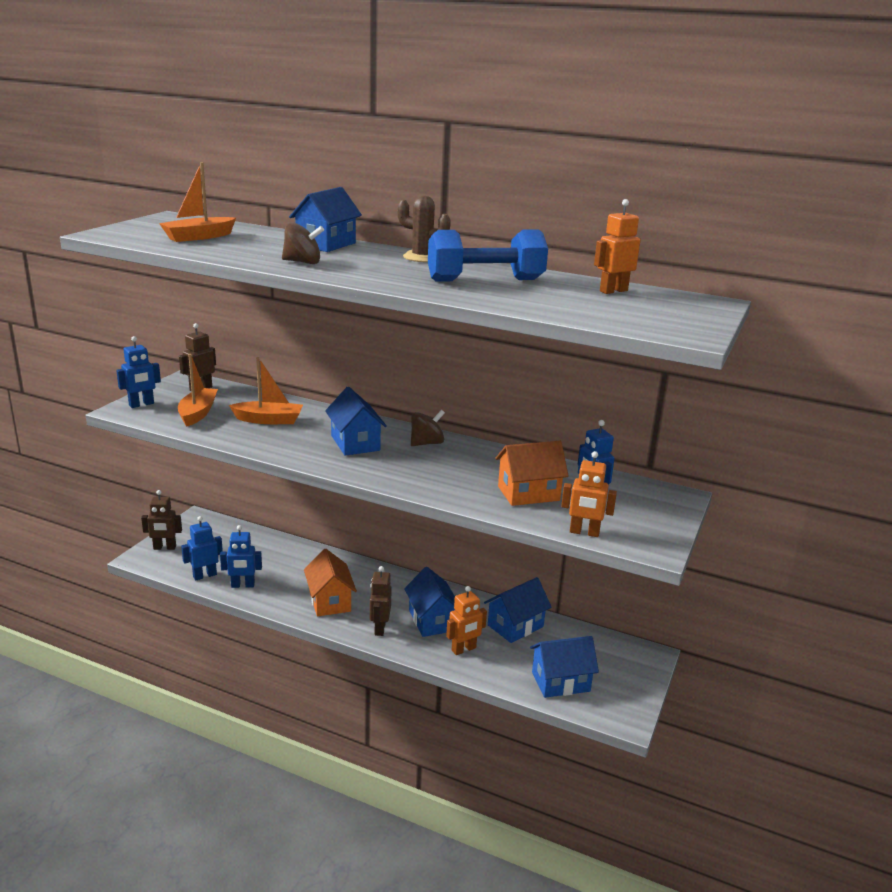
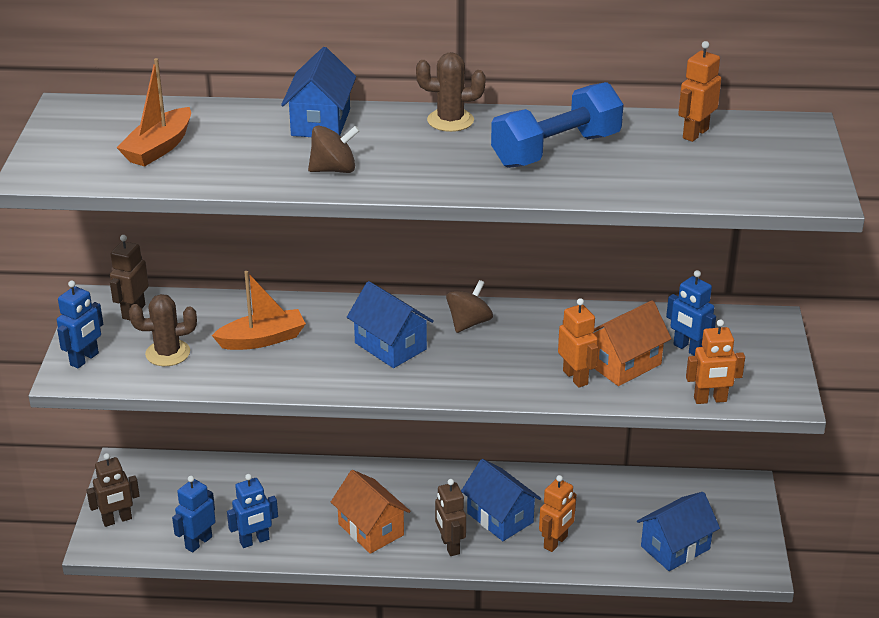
camera: 20 degrees left, 10 degrees up
orange boat [178,354,218,427] -> brown cactus [129,294,197,366]
blue house [484,577,551,643] -> none
none -> orange robot [558,298,598,388]

